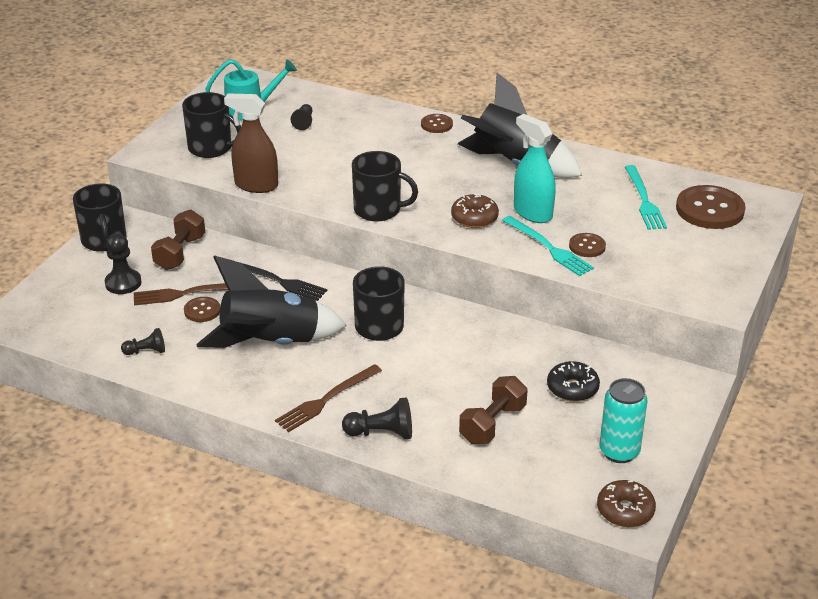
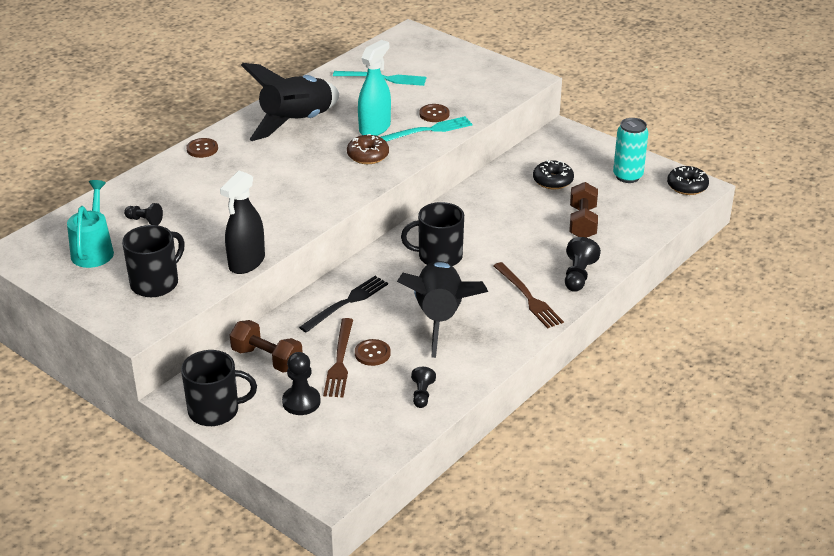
camera: 75 degrees left, 0 degrees up
brown spray bottle [224,94,278,193] -> black spray bottle [220,171,265,274]
black mug [352,151,418,221] -> none
brown dumbbell [459,376,528,444] -> brown dumbbell turned 45 degrees clockwise [570,182,598,238]
turquoise spray bottle [514,114,556,223] -> turquoise spray bottle turned 150 degrees clockwise [358,40,391,136]
brown donut [597,480,656,527] -> black donut [667,166,709,195]
brown button [676,185,745,229] -> none

